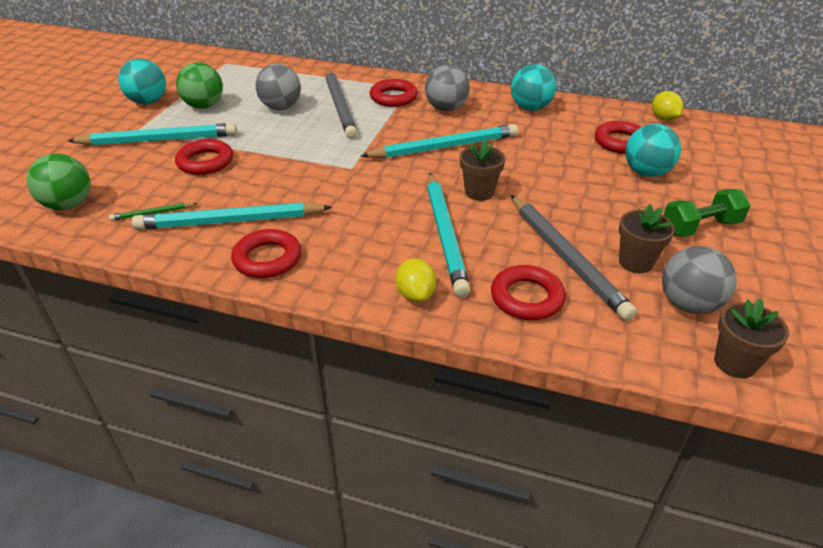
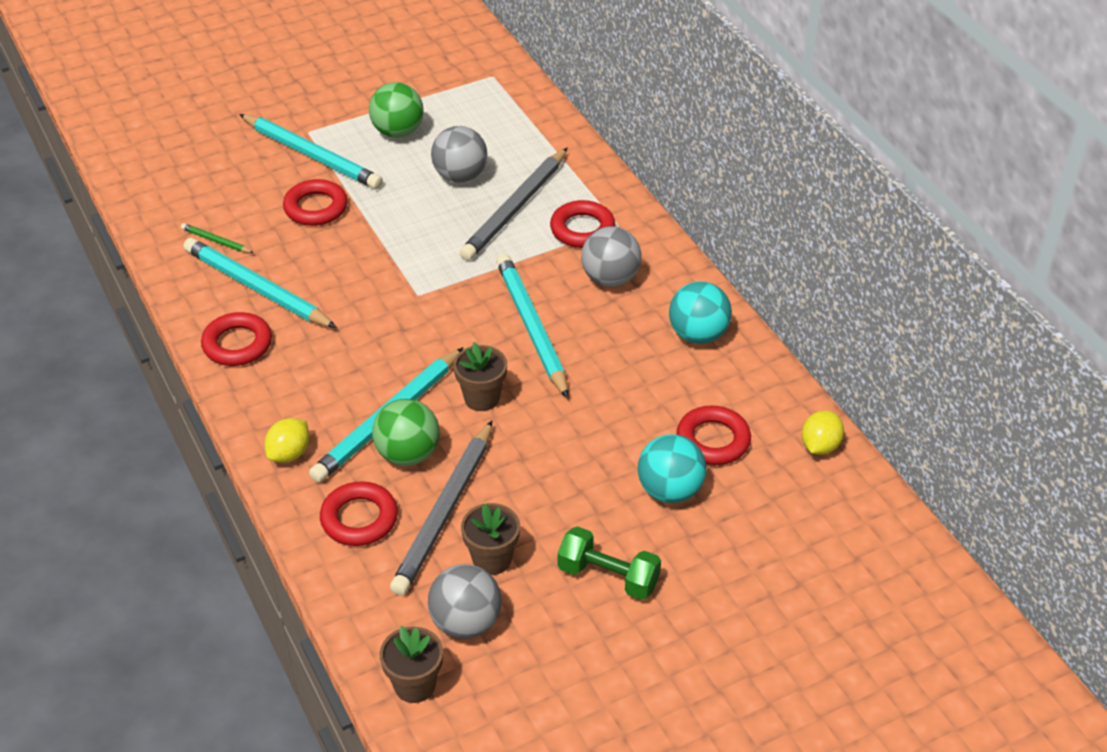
camera: 45 degrees right, 5 degrees up
green ball [27,153,91,210] -> green ball moved to [372,399,440,466]
turquoise ball [118,58,166,104] -> none
turquoise pencil [361,124,518,158] -> turquoise pencil turned 135 degrees counterclockwise [496,254,568,399]

